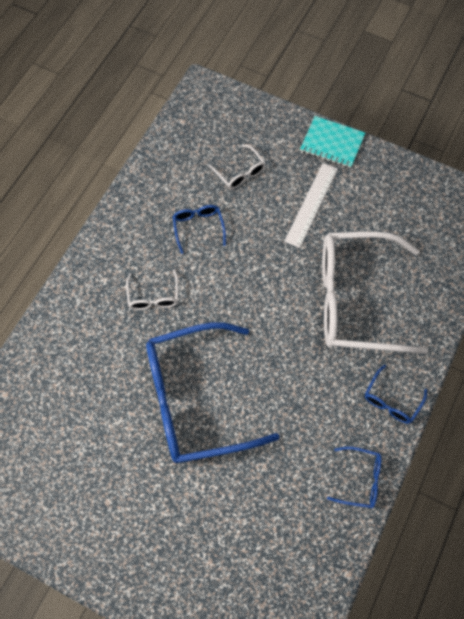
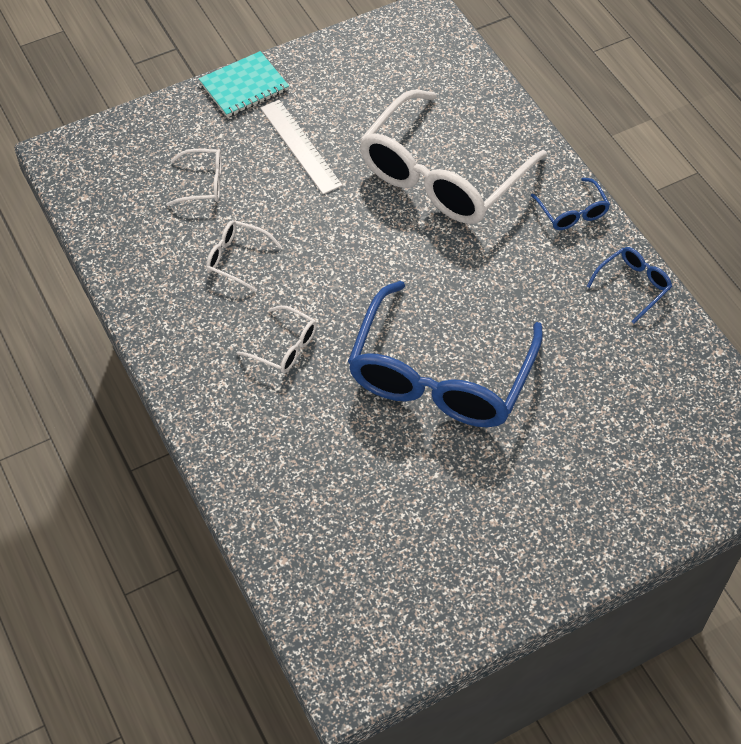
camera: 55 degrees left, 10 degrees down
blue glasses [172,205,226,254] -> white glasses [206,220,282,292]

